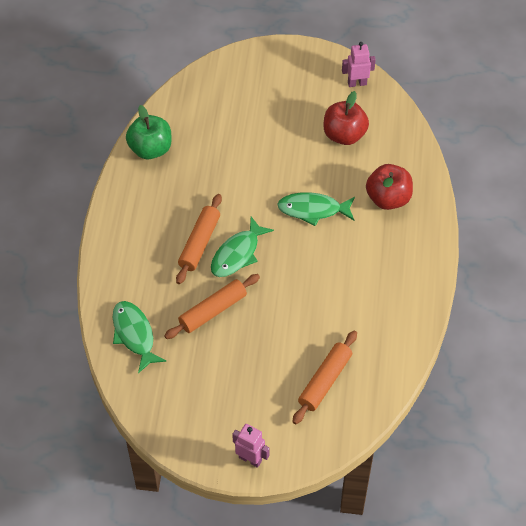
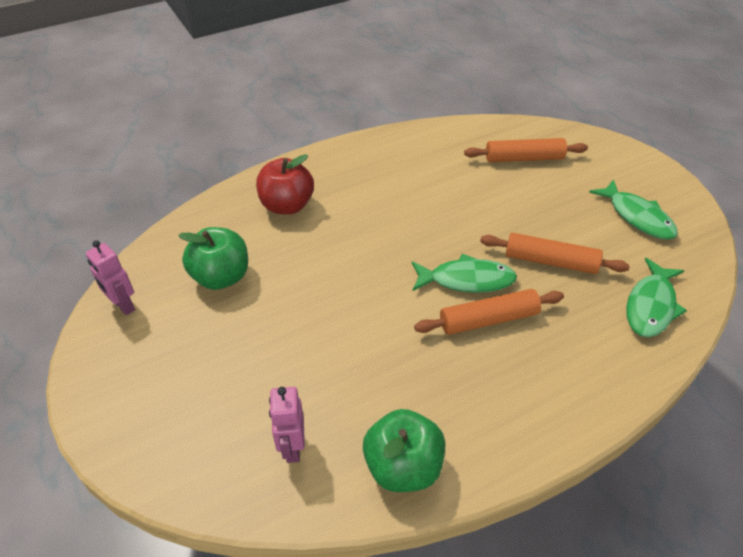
camera: 125 degrees left, 10 degrees down
pink robot [232,424,270,468] -> pink robot moved to [269,387,305,463]
green fish [277,192,355,226] -> green fish moved to [589,179,678,240]
red apple [324,91,369,145] -> green apple [178,227,248,290]

